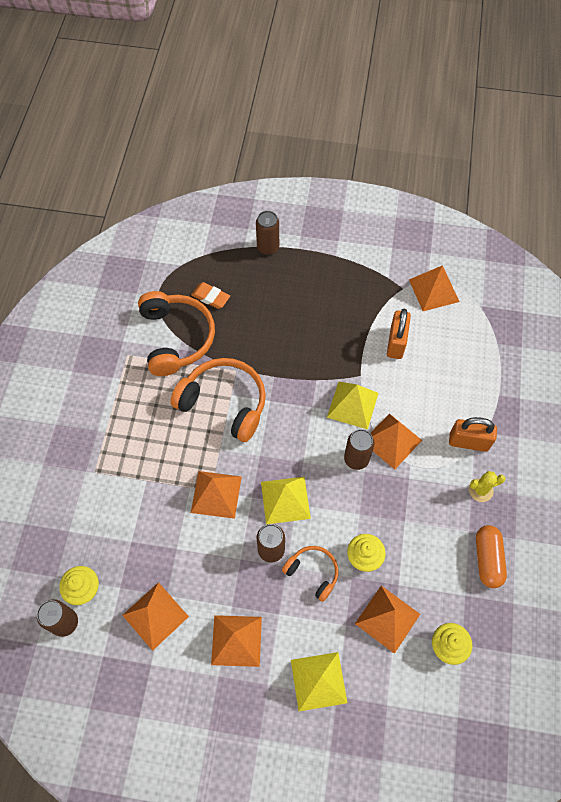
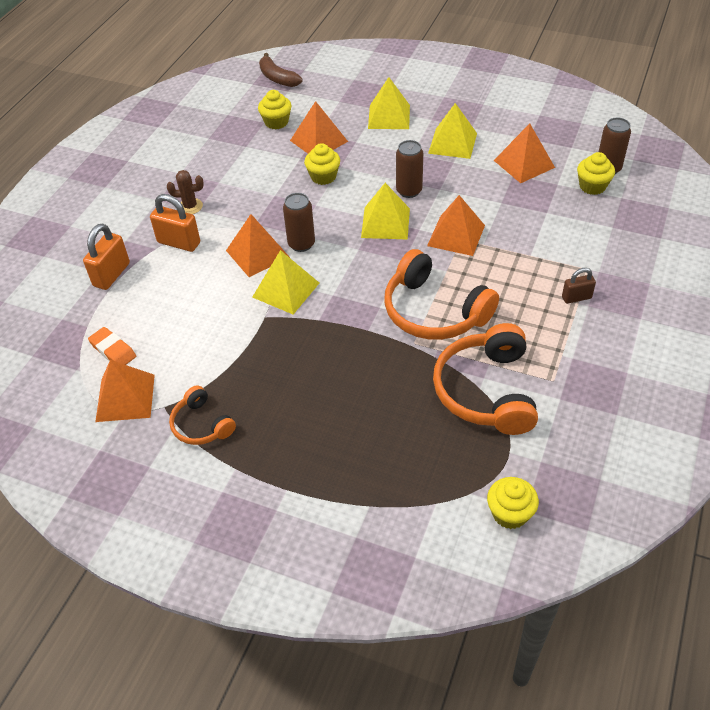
camera: 165 degrees left, 15 degrees down
orange eraser [191,282,230,309] -> orange eraser moved to [88,327,136,365]
orange pyramid [211,615,262,667] -> yellow pyramid [428,103,477,159]
brown can [256,211,279,255] -> none
orange headphones [282,546,339,602] -> orange headphones moved to [169,385,236,445]
orange padlock [387,309,411,359] -> orange padlock moved to [83,224,130,290]
yellow cactus [469,471,506,502] -> brown cactus [167,170,204,214]
orange capsule [476,525,507,588] -> none
none -> brown banana [259,53,302,87]
none -> yellow cupcake [487,477,539,529]
none -> brown padlock [562,268,596,304]

